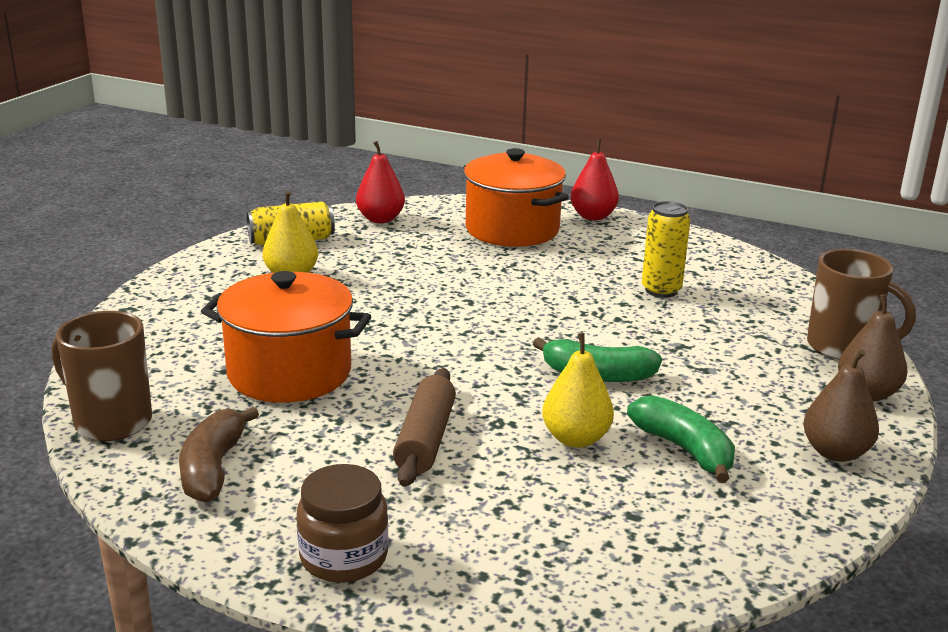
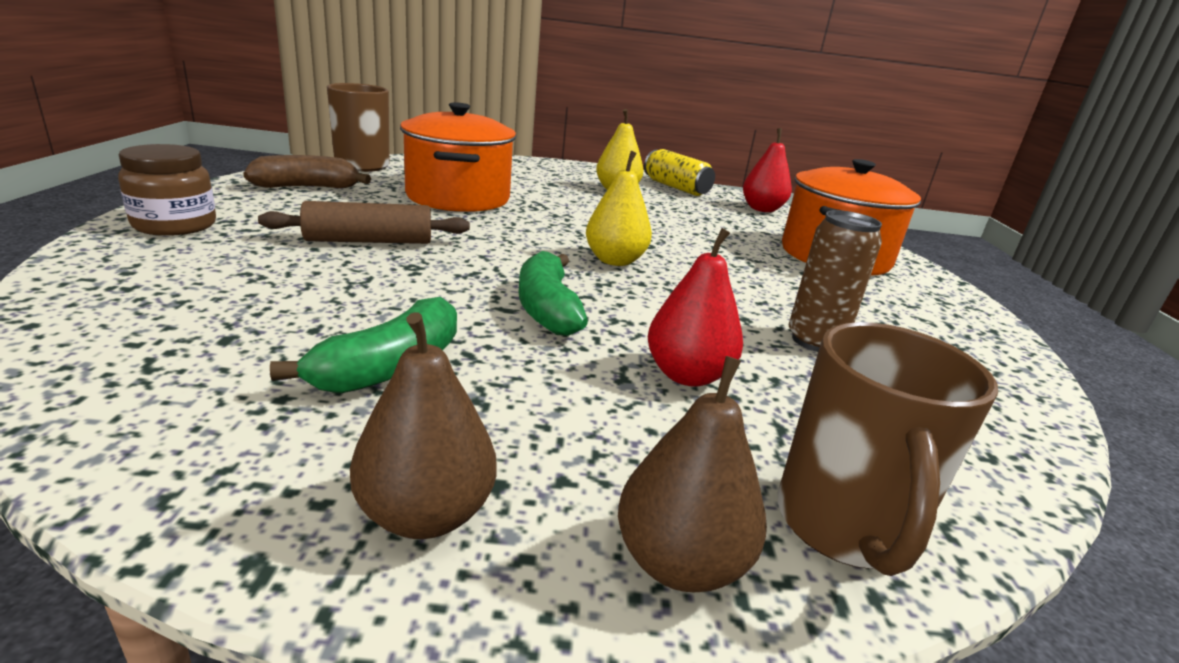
camera: 65 degrees right, 0 degrees up
yellow pear [542,333,614,448] -> yellow pear moved to [586,151,652,266]
red pear [570,139,619,220] -> red pear moved to [648,228,743,387]
yellow can [642,201,690,298] -> brown can [789,210,882,352]

